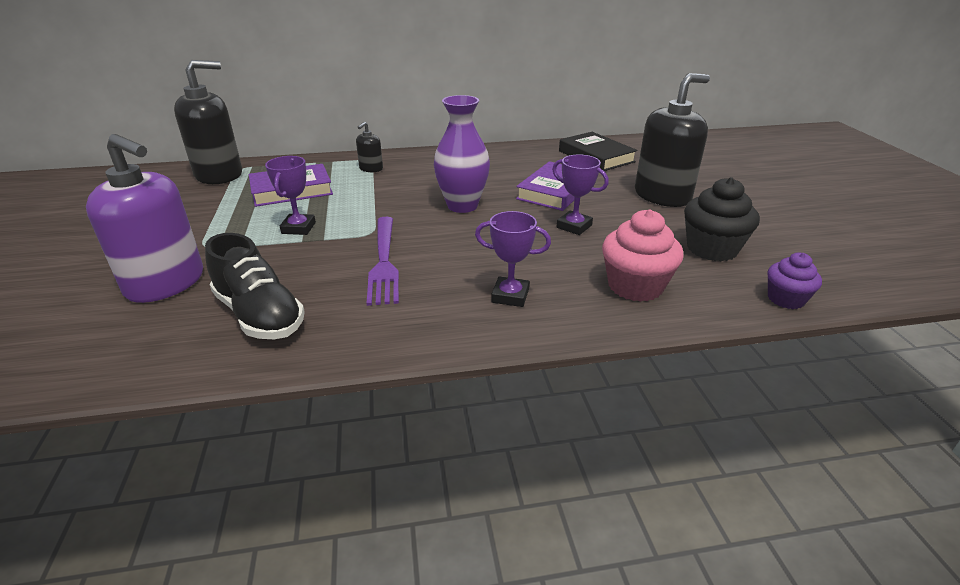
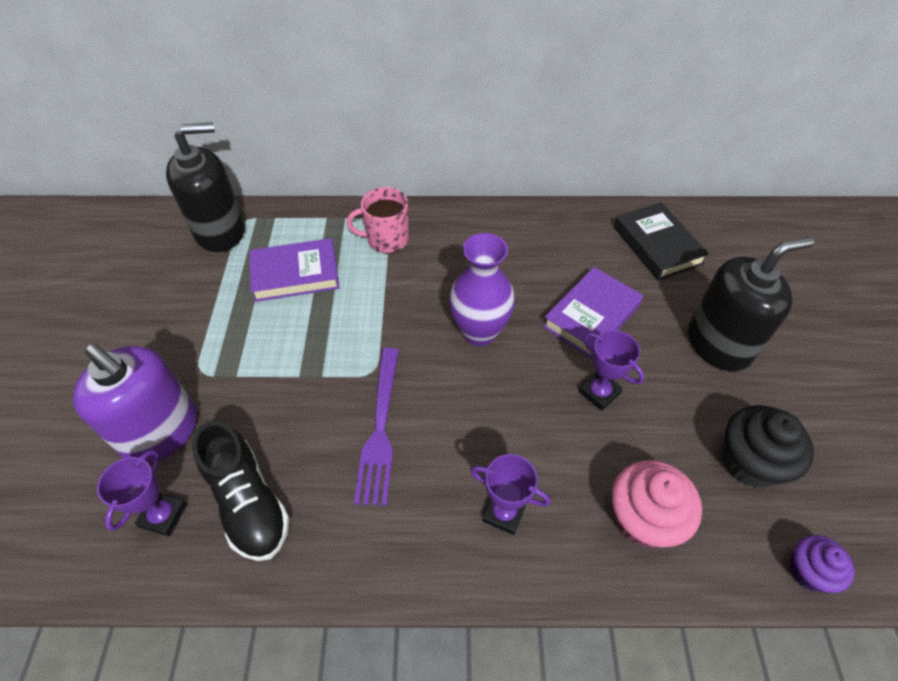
camera: 10 degrees right, 20 degrees up
purple trophy [265,156,316,235] -> purple trophy moved to [97,449,187,536]
black soap dispenser [356,122,383,172] -> pink mug [347,187,409,253]

